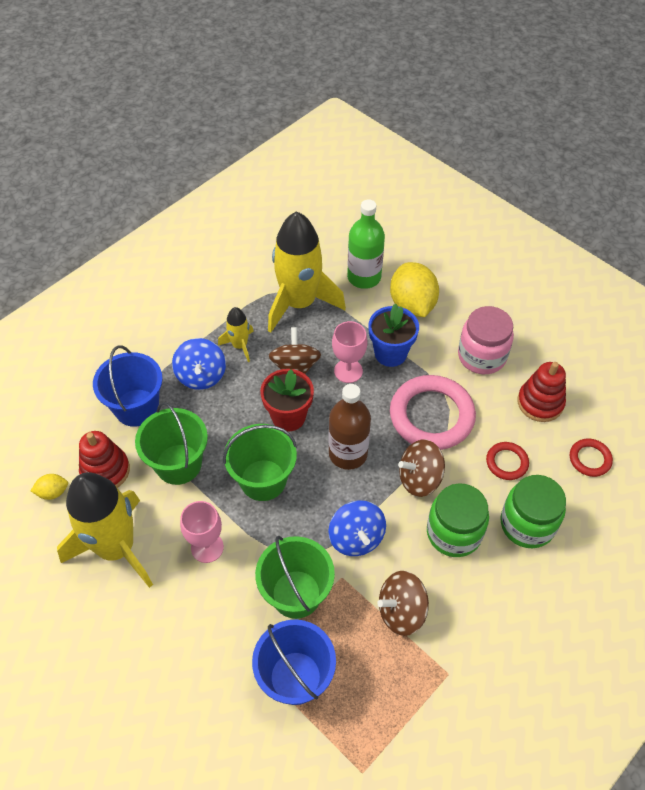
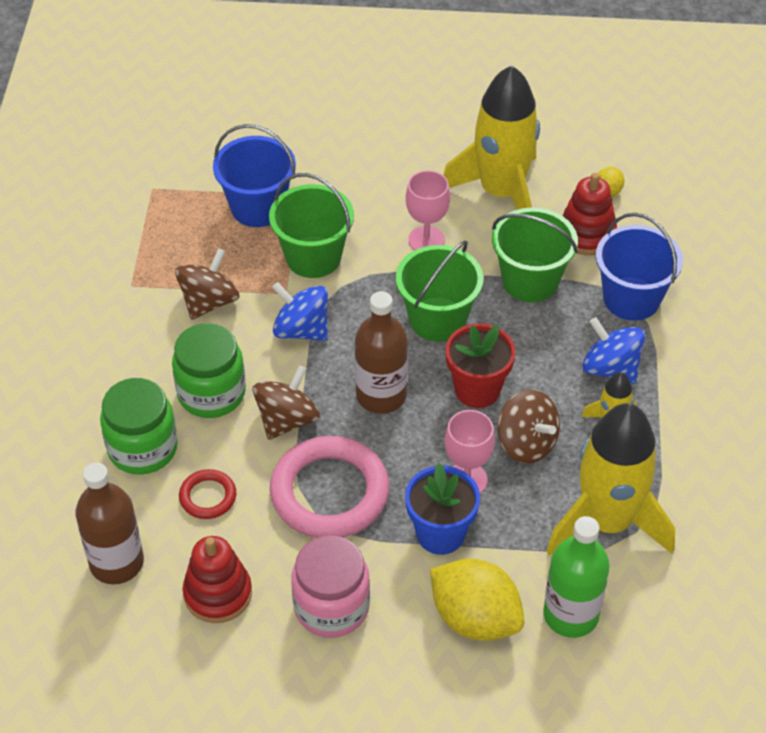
camera: 140 degrees right, 5 degrees down
red ring [570,439,613,477] -> brown bottle [75,462,144,584]

